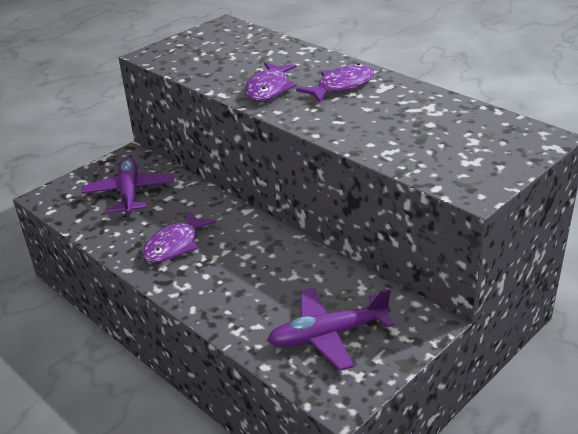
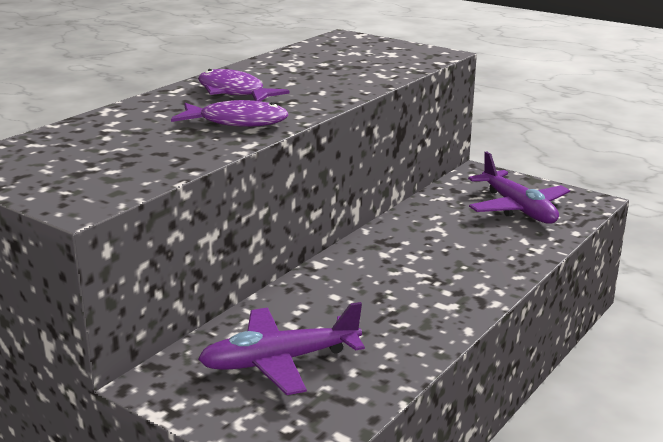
camera: 100 degrees left, 10 degrees down
purple fish [142,211,216,263] -> none

